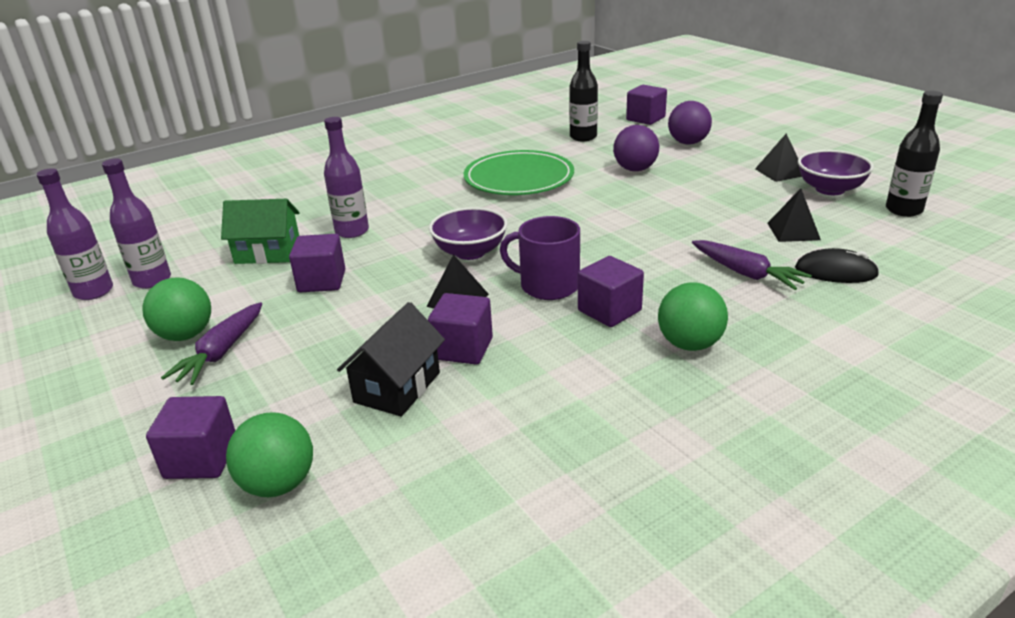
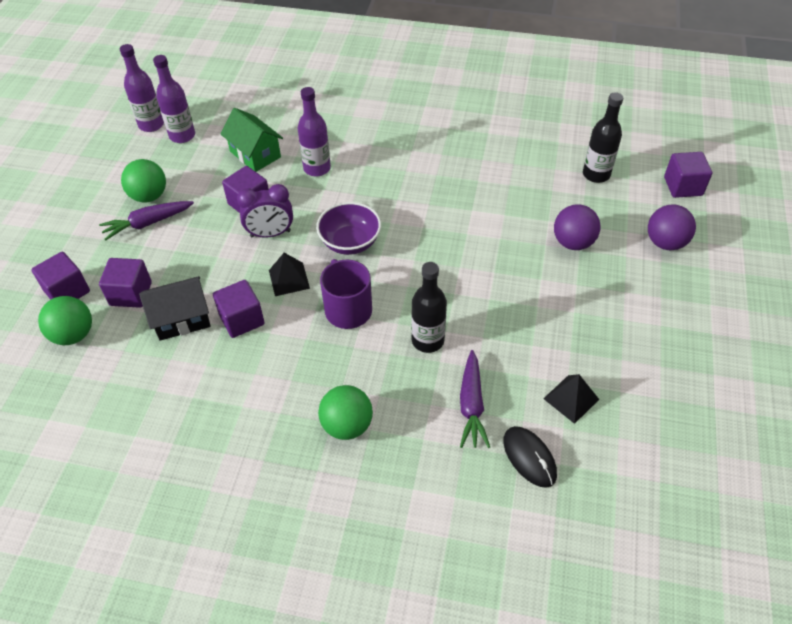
camera: 45 degrees right, 20 degrees up
green plate [464,150,574,195] -> none
purple cube [578,256,644,327] -> purple cube moved to [99,258,152,308]
black pyramid [755,134,802,182] -> none
purple bowl [798,150,874,195] -> none
black bottle [886,91,943,217] -> black bottle moved to [411,262,447,353]
none -> purple clock [237,184,293,238]

